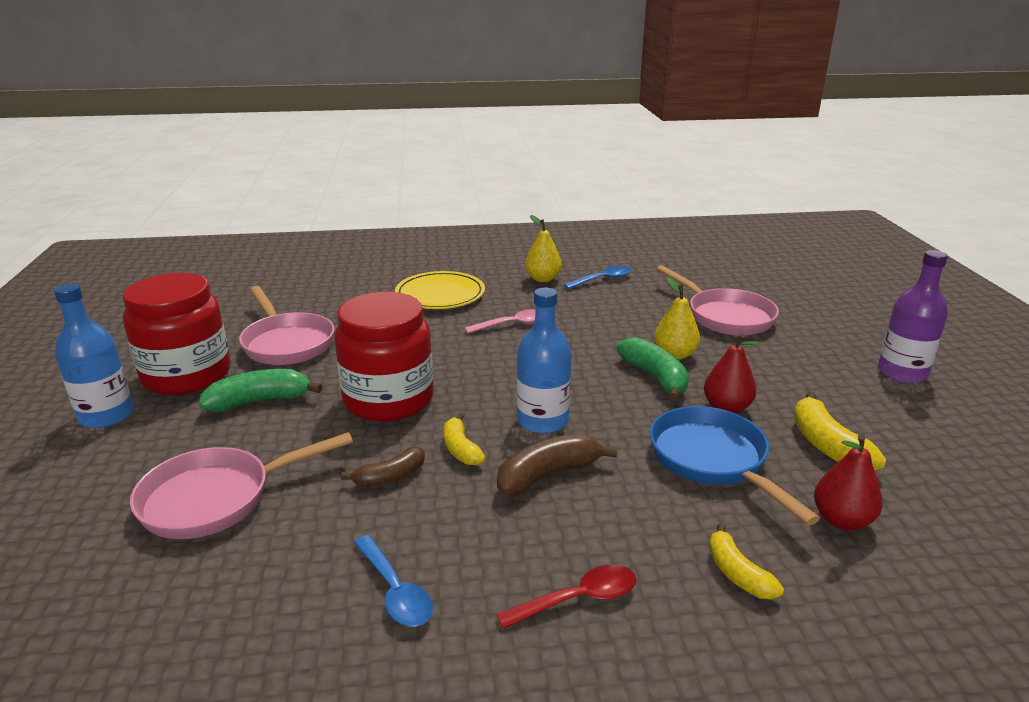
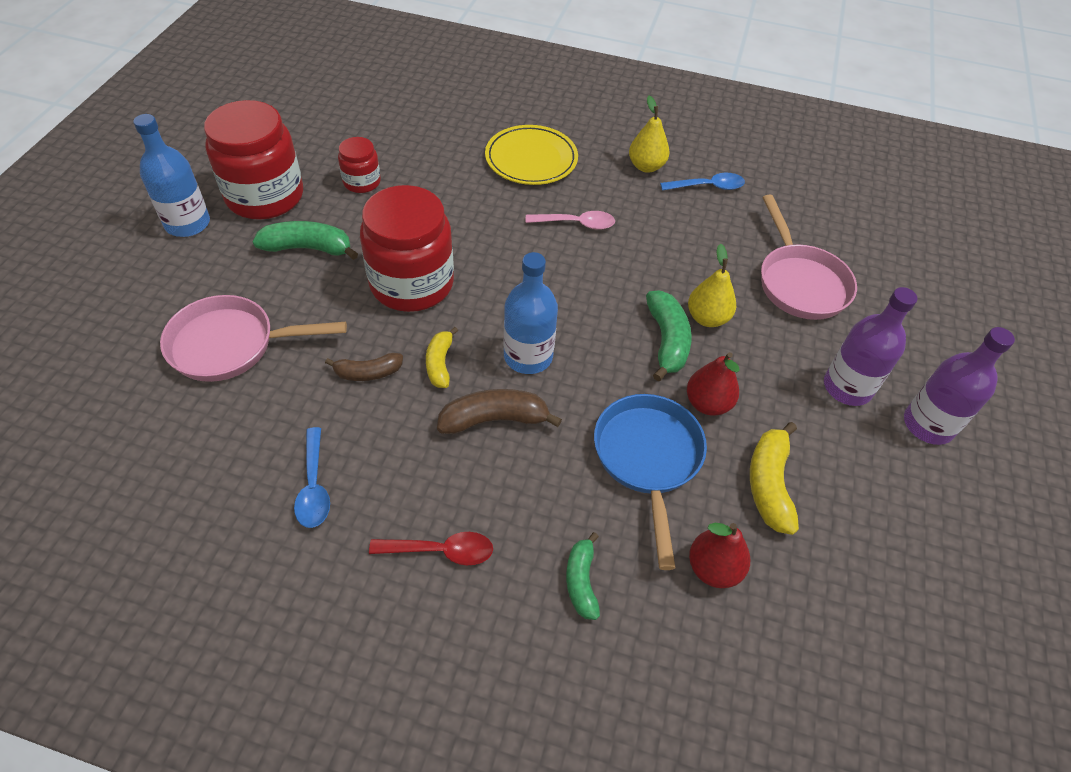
camera: 20 degrees right, 25 degrees up
pink pan [239,286,335,365] -> red jar [338,137,381,193]
yellow banana [709,523,784,600] -> green banana [566,532,600,620]
none -> purple bottle [824,287,918,406]

